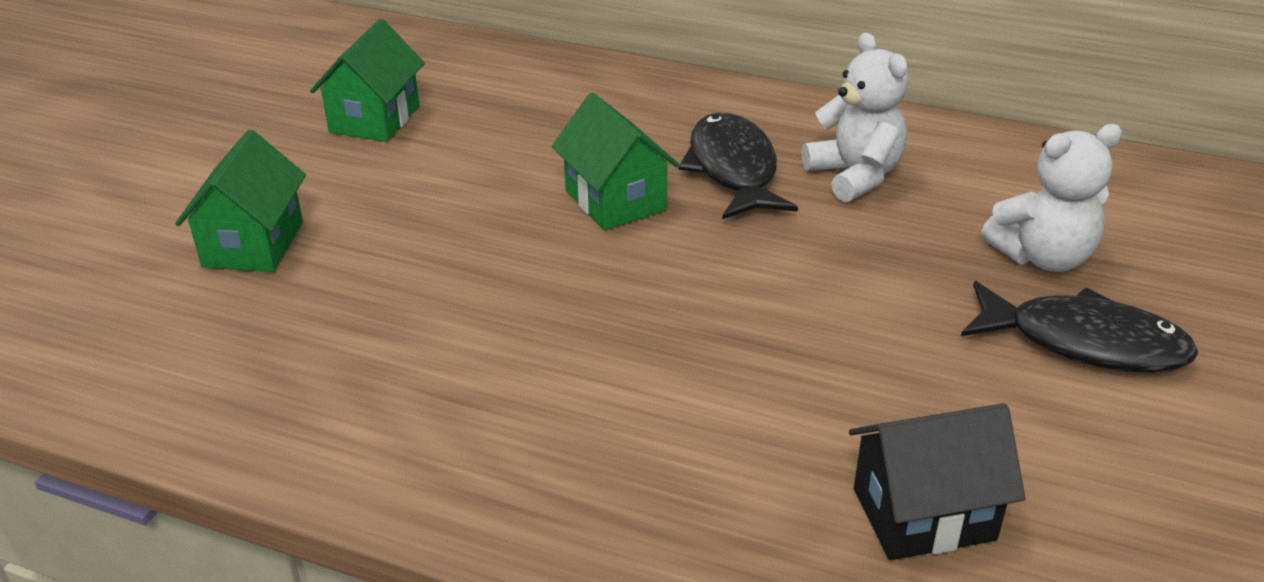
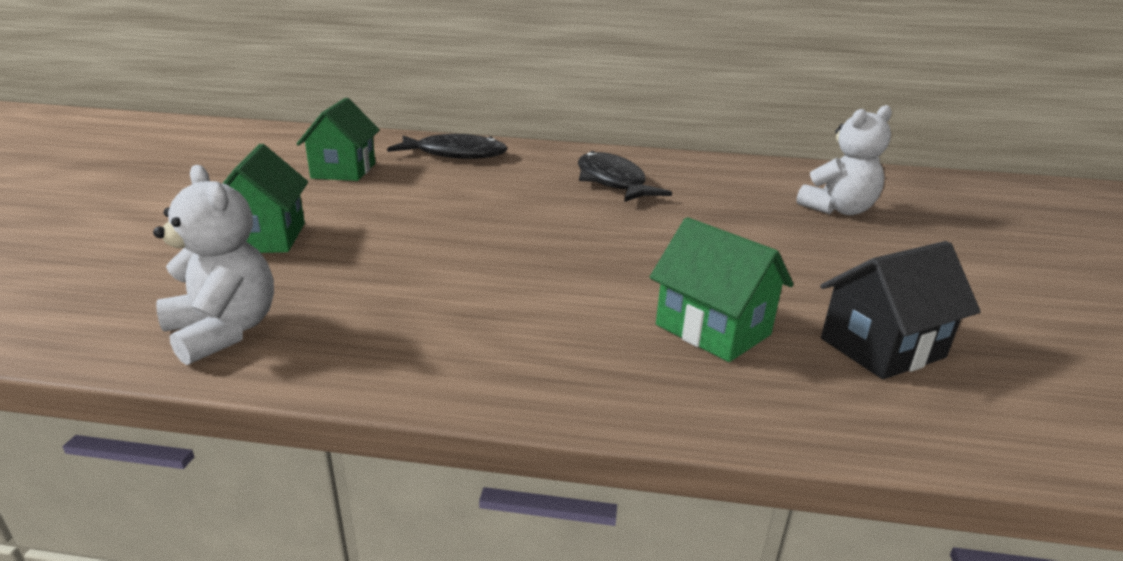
camera: 15 degrees left, 10 degrees down
green house [552,93,679,230] -> green house moved to [649,217,793,362]
white teddy bear [802,32,909,202] -> white teddy bear moved to [153,165,274,365]
black fish [961,281,1199,373] -> black fish moved to [387,134,507,159]

